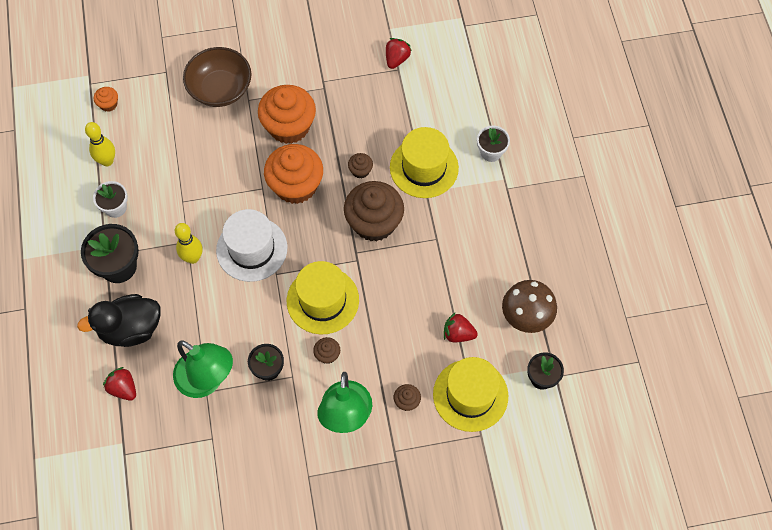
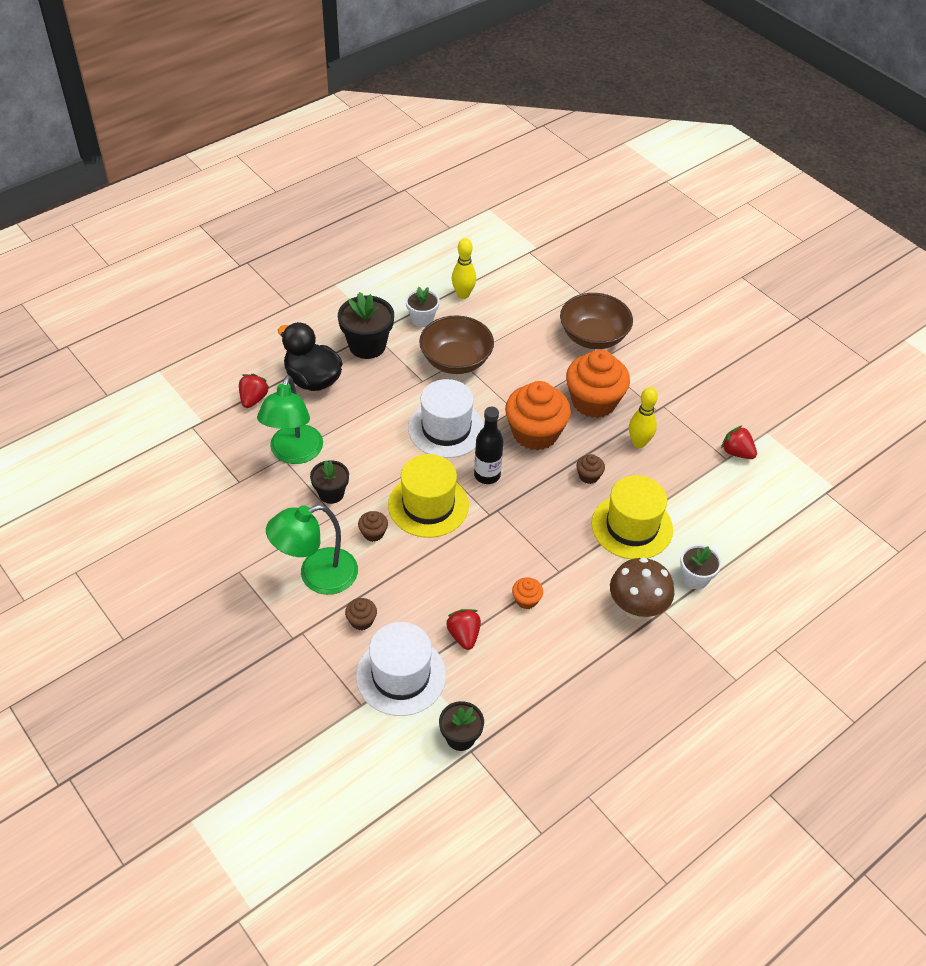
camera: 60 degrees right, 15 degrees down
orange cupcake [94,87,118,112] -> orange cupcake moved to [512,577,543,609]
yellow bowling pin [175,223,202,264] -> yellow bowling pin moved to [629,387,658,448]
brown cupcake [344,181,404,242] -> none
red strawberry [386,38,412,69] -> red strawberry turned 135 degrees counterclockwise [721,425,757,459]
yellow hat [433,357,508,432] -> white hat [356,622,446,716]
brown mushroom [502,280,557,333] -> brown mushroom moved to [610,557,674,620]
none -> brown bowl [419,315,494,374]
none -> black bottle [474,407,503,484]

